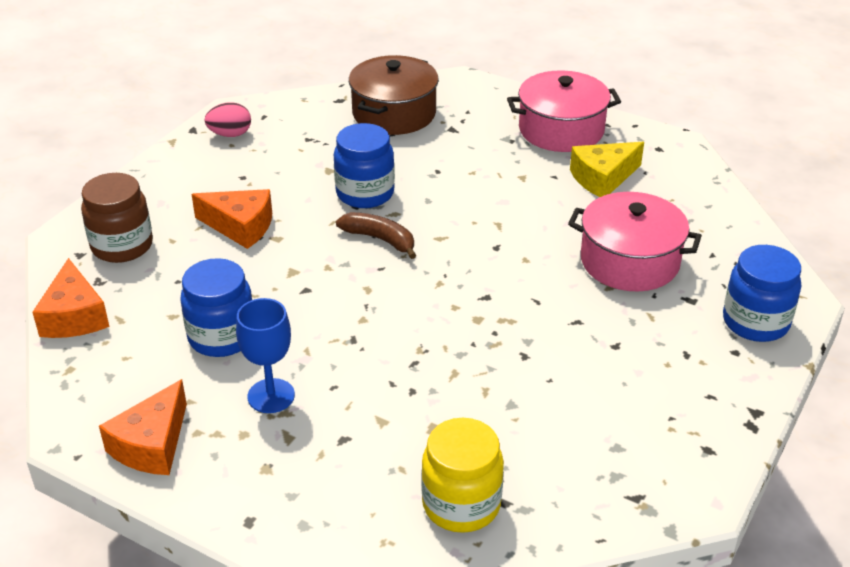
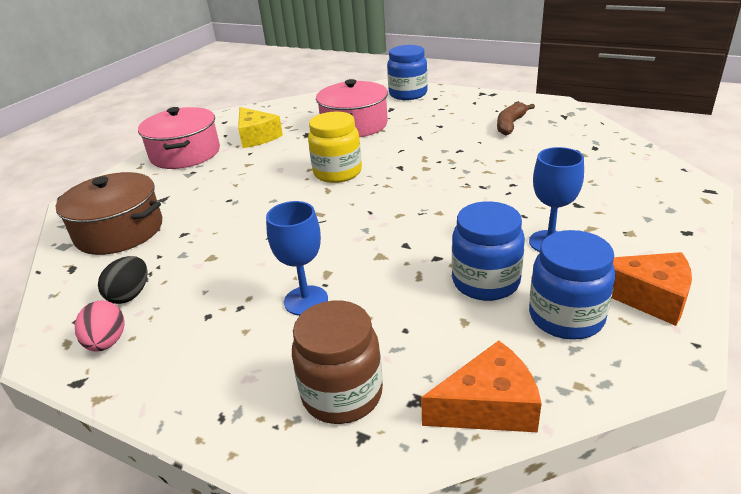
camera: 90 degrees left, 5 degrees down
orange cheese [192,189,272,249] -> blue goblet [266,201,328,316]
blue jar [334,123,395,208] -> blue jar moved to [529,230,616,340]
brown banana [336,212,416,259] -> brown banana moved to [497,102,535,135]
yellow jar [421,418,504,533] -> yellow jar moved to [308,112,362,183]
none -> black egg [98,256,148,304]

